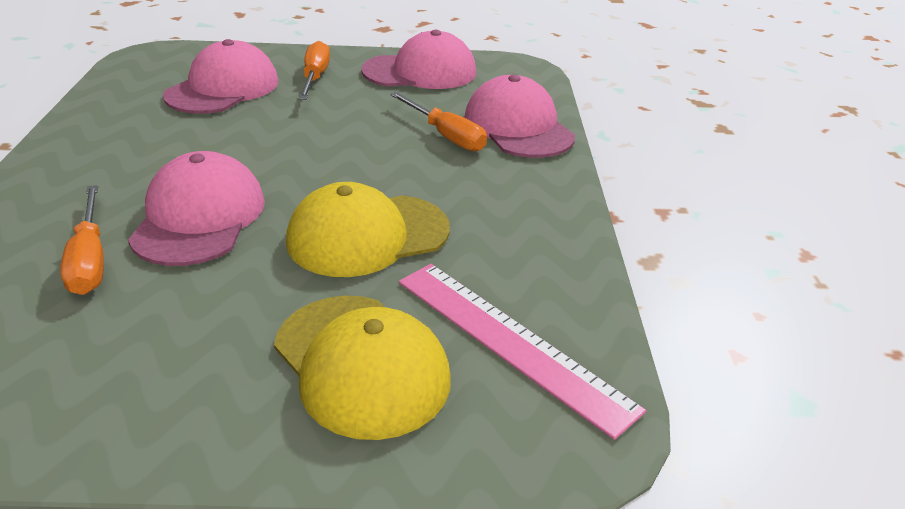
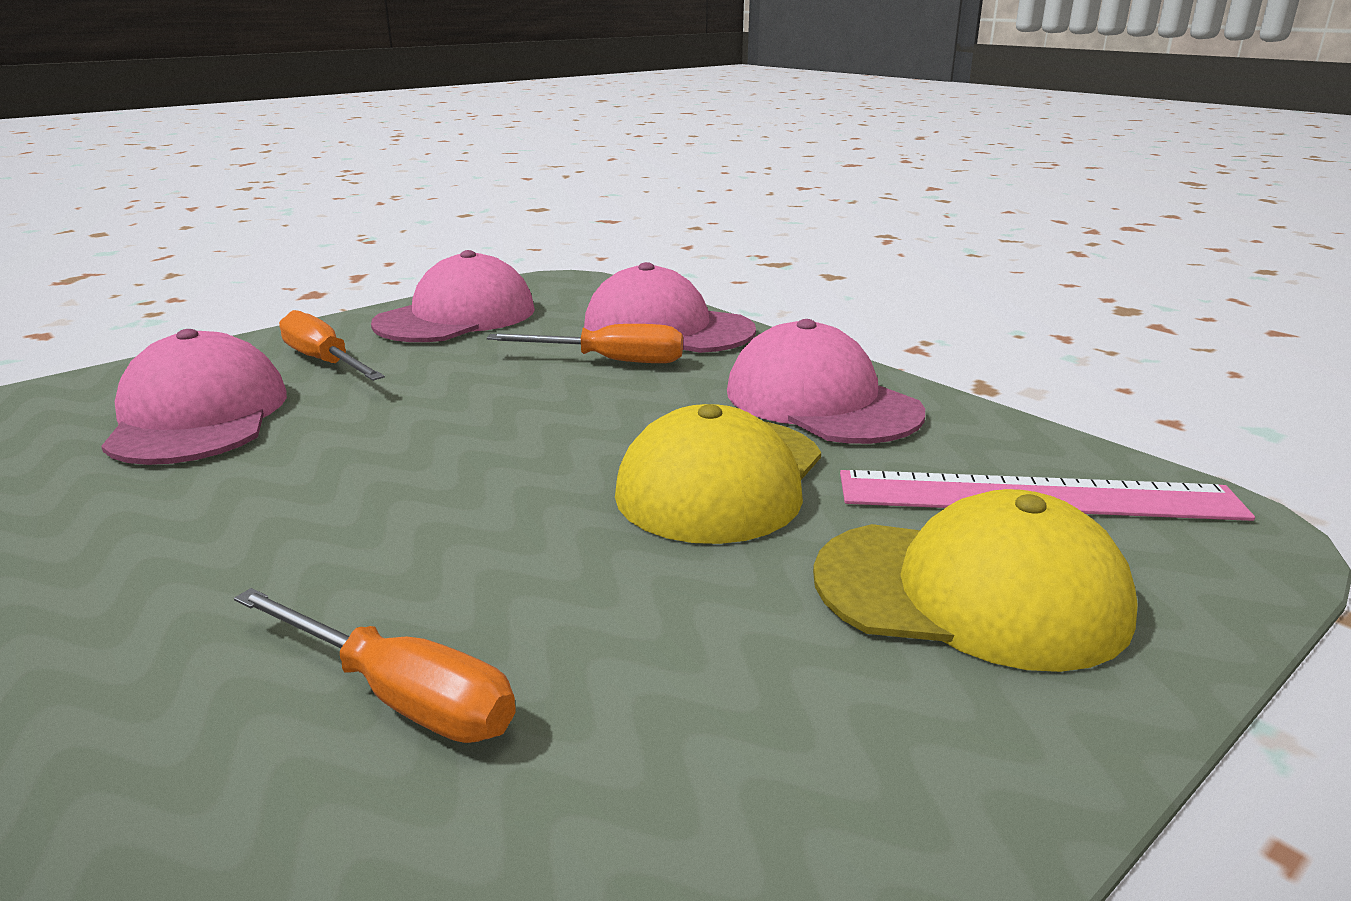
camera: 40 degrees left, 10 degrees down
pink cap [128,151,265,266] -> pink cap moved to [727,319,925,444]

